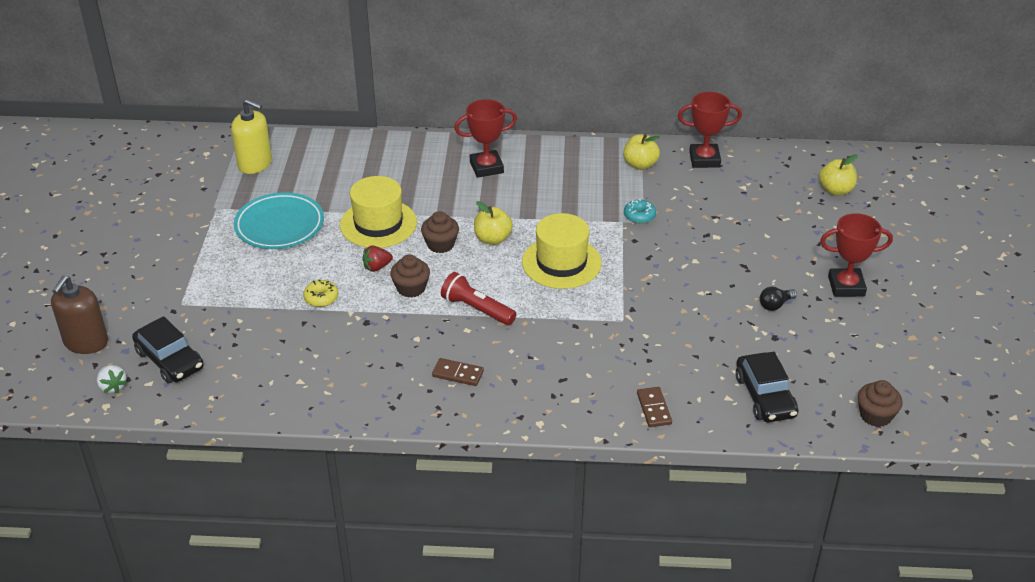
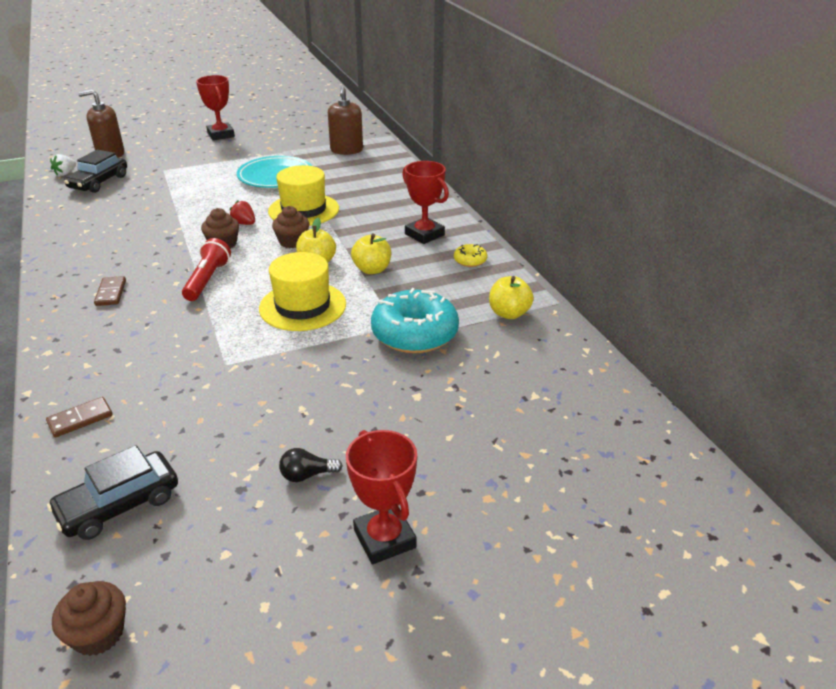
camera: 65 degrees right, 5 degrees down
yellow soap dispenser [231,99,272,174] -> brown soap dispenser [328,87,363,155]
yellow donut [303,280,338,307] -> yellow donut moved to [454,244,487,267]
turquoise donut [624,199,656,224] -> turquoise donut [371,288,459,353], size x2.26
red trophy [678,92,742,168] -> red trophy moved to [196,75,235,140]
black light bulb [760,287,797,311] -> black light bulb turned 45 degrees counterclockwise [279,448,343,482]
yellow apple [819,154,857,195] -> yellow apple moved to [351,233,391,274]

